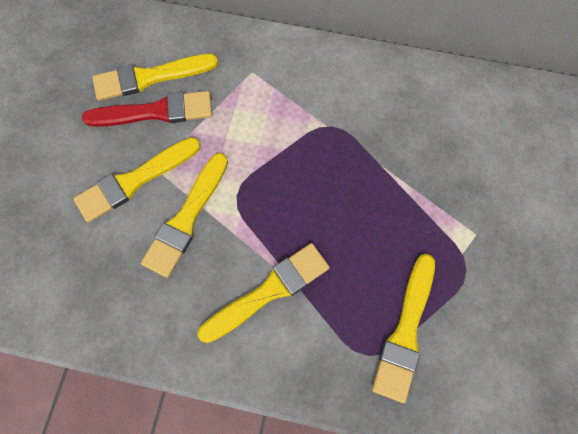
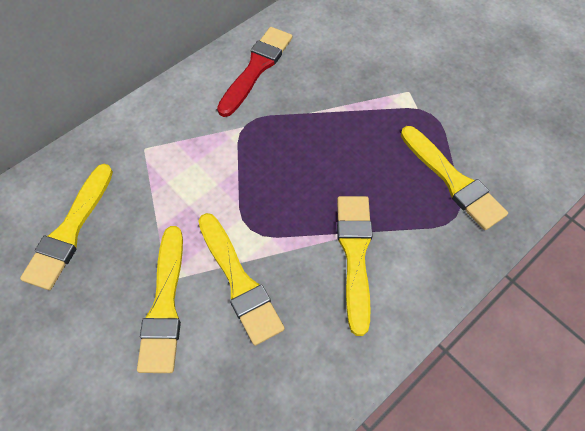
camera: 55 degrees left, 10 degrees down
red brush [82,91,212,127] -> red brush moved to [217,27,292,117]

